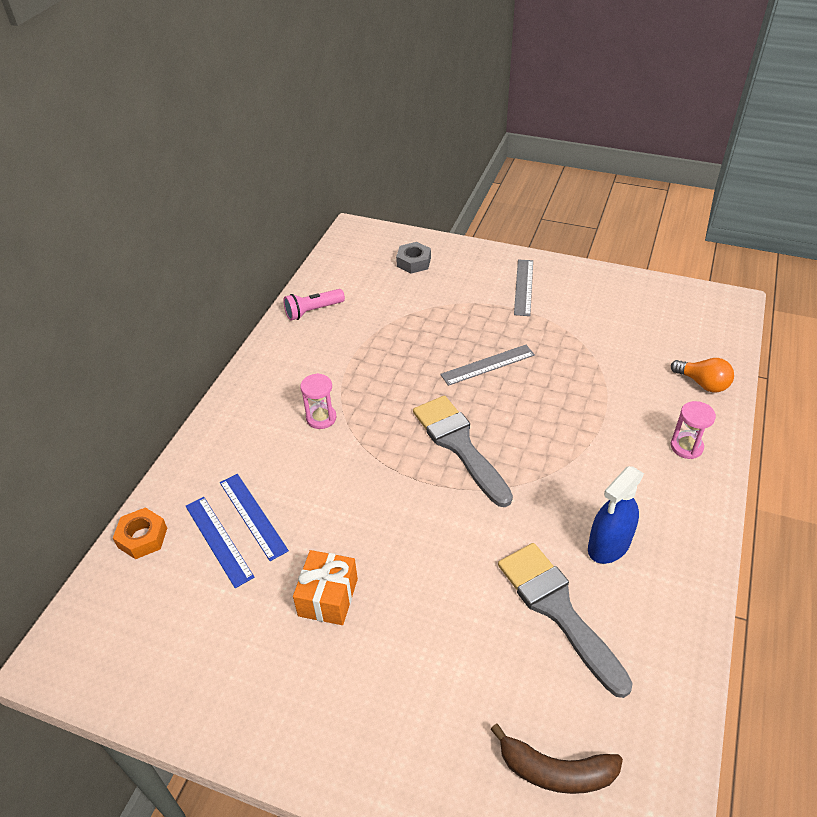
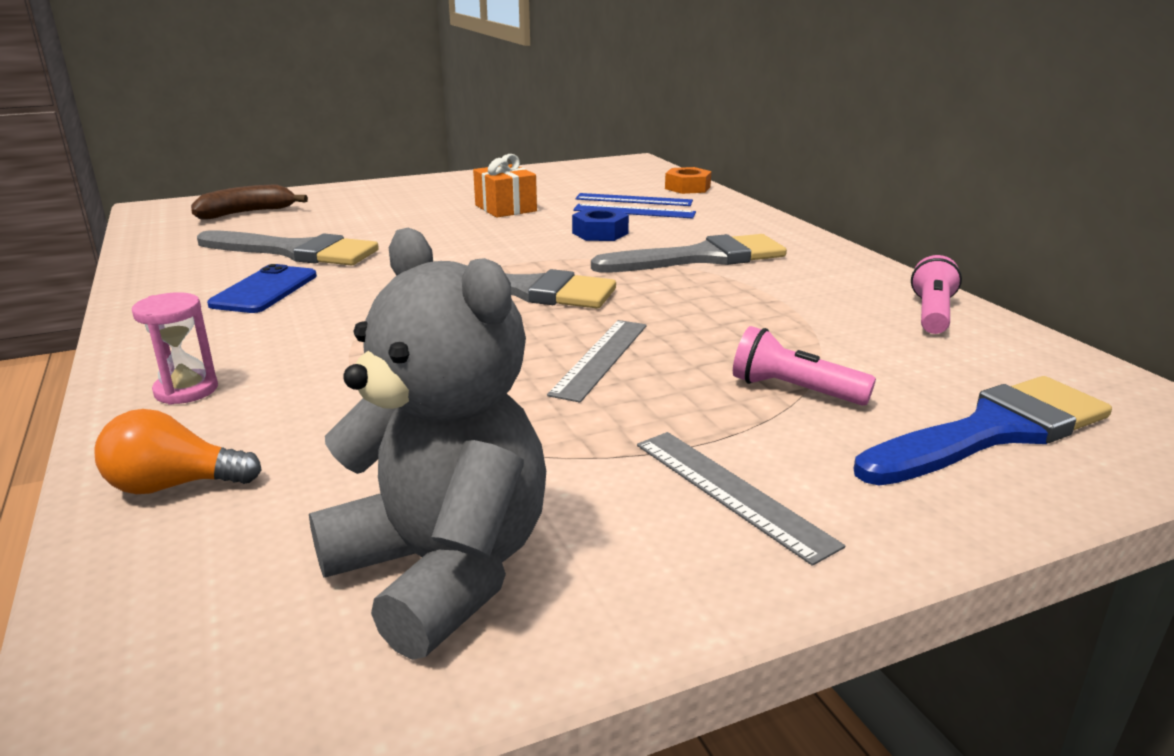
camera: 135 degrees right, 20 degrees down
pink hourglass [300,373,336,429] -> grey brush [591,234,787,273]
grey nut [396,242,431,274] -> blue brush [854,376,1112,486]
blue spray bottle [588,466,644,564] -> blue phone [207,264,317,313]
none -> grey teddy bear [309,228,546,660]
none -> blue nut [572,208,629,241]
none -> pink flashlight [733,326,876,406]

